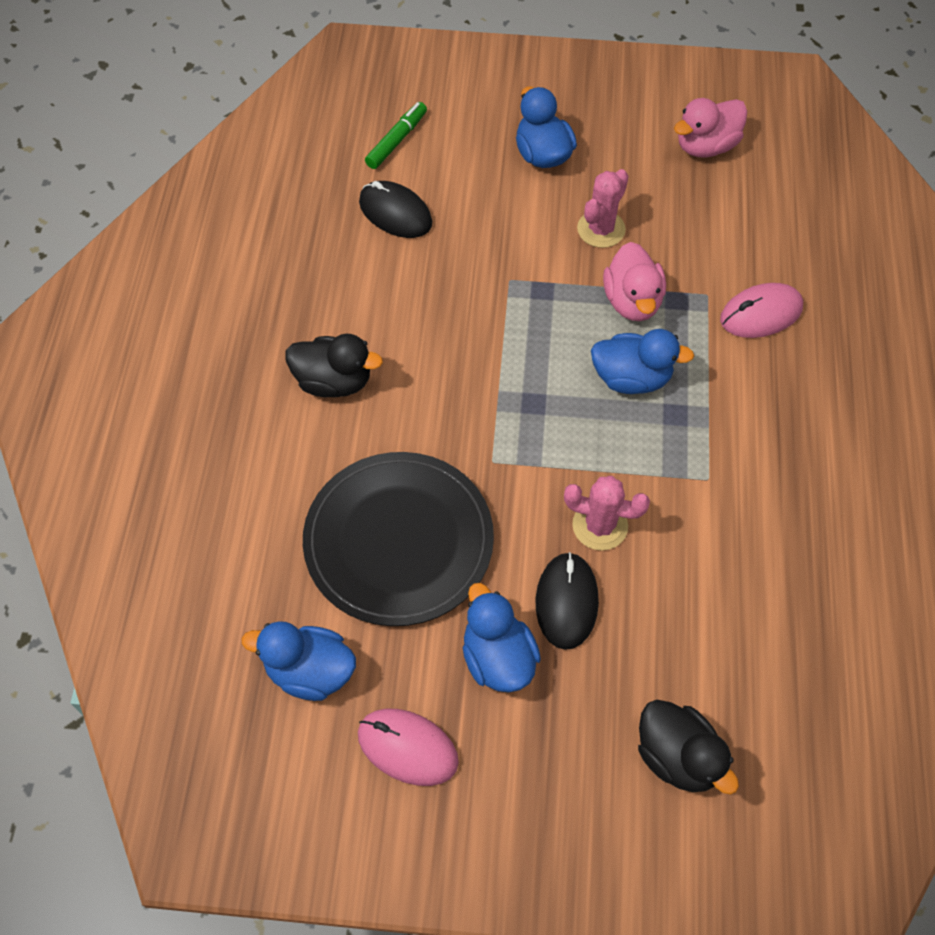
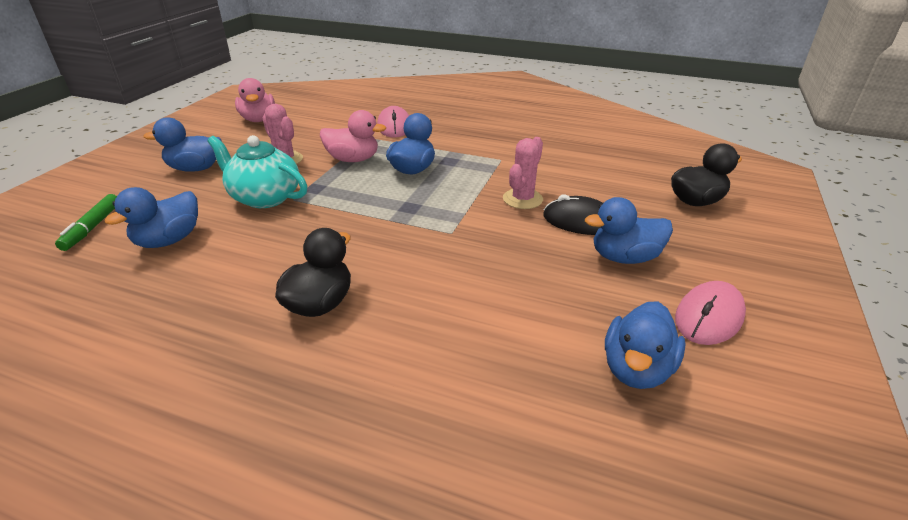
camera: 75 degrees left, 25 degrees down
black plate [303,452,494,626] -> none
black mouse [359,181,432,238] -> blue duck [104,187,198,248]
green marker [365,102,427,169] -> green marker turned 135 degrees counterclockwise [55,194,117,251]
none -> turquoise teapot [207,135,307,208]

